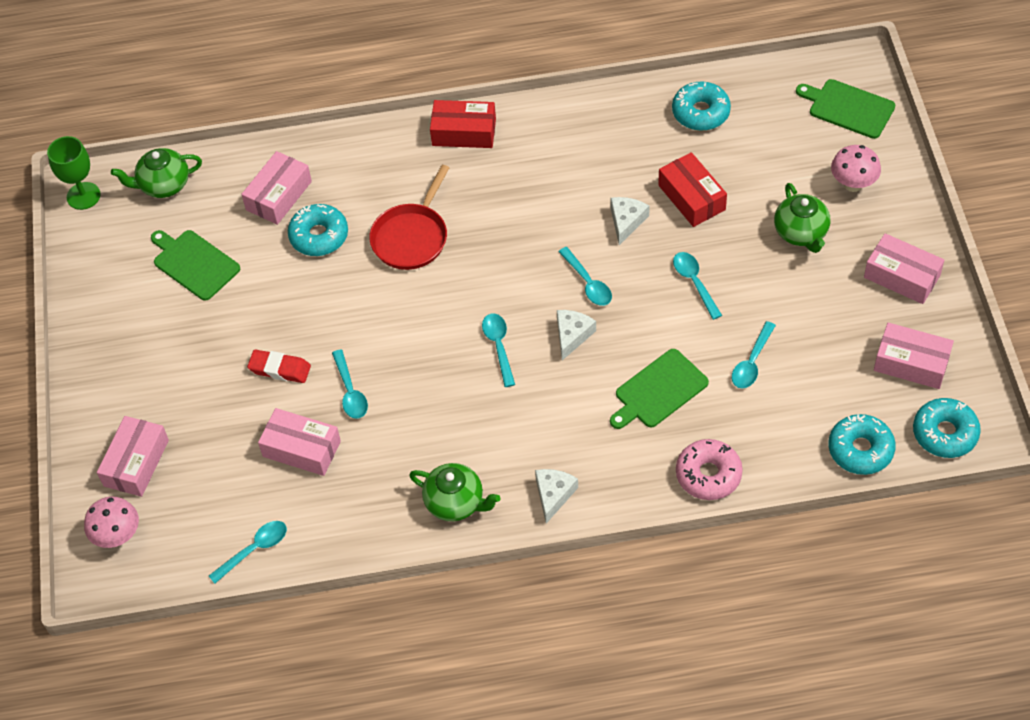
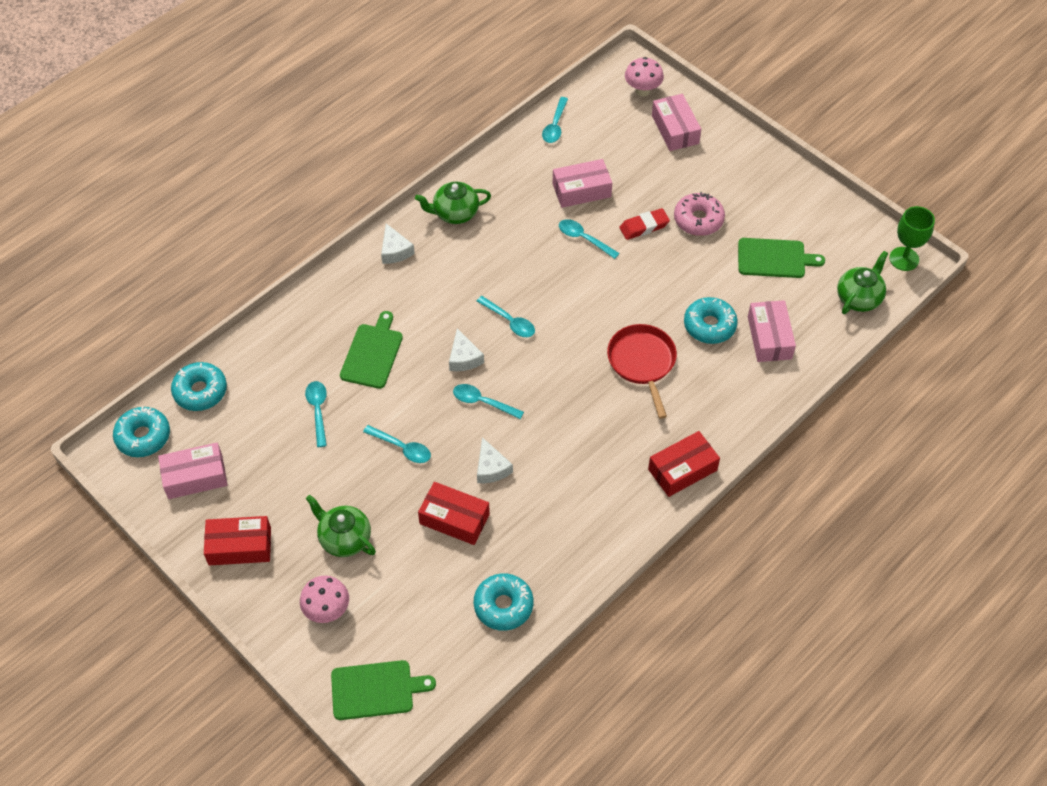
camera: 140 degrees right, 0 degrees up
pink donut [676,439,743,500] -> pink donut moved to [674,192,725,236]
pink box [864,233,944,304] -> red box [204,516,271,565]

